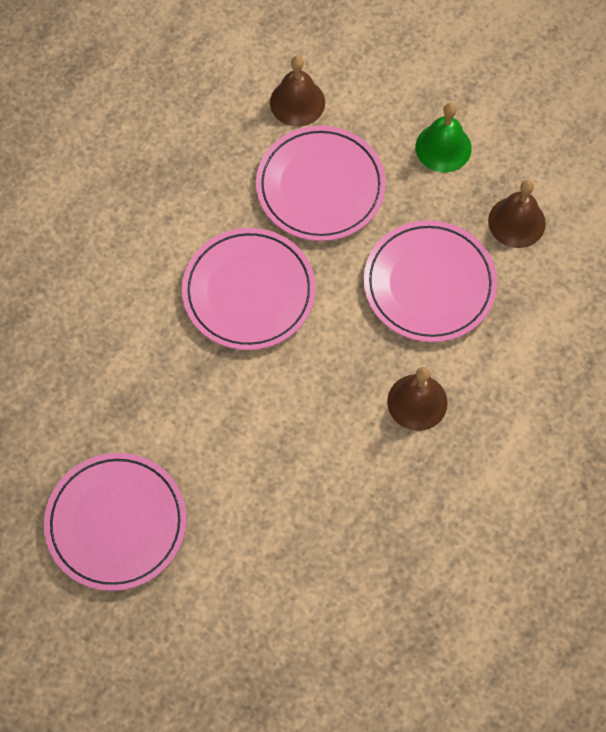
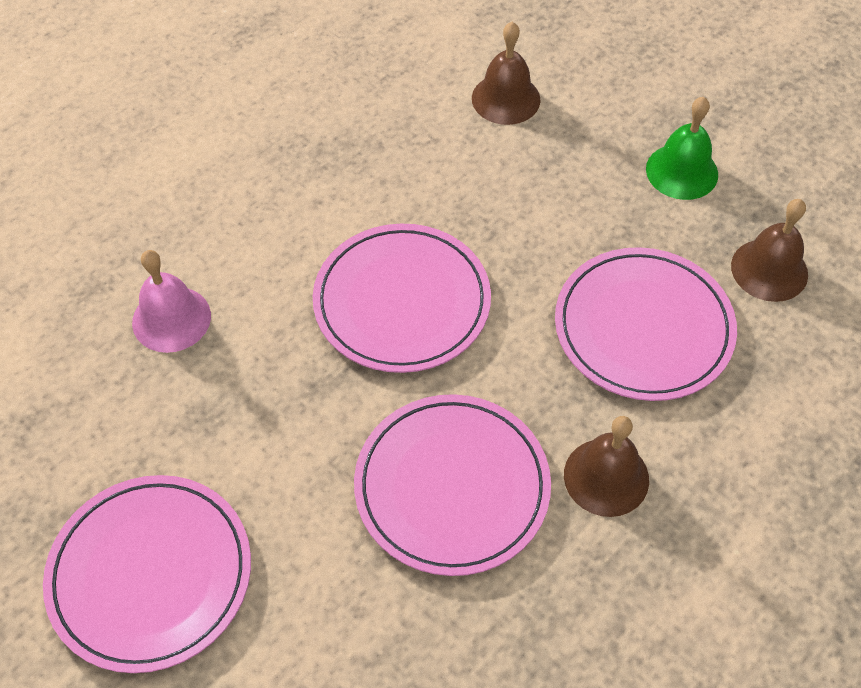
camera: 10 degrees right, 10 degrees down
pink plate [256,126,386,241] -> pink plate moved to [354,394,551,576]
none -> pink bell [132,250,211,353]

